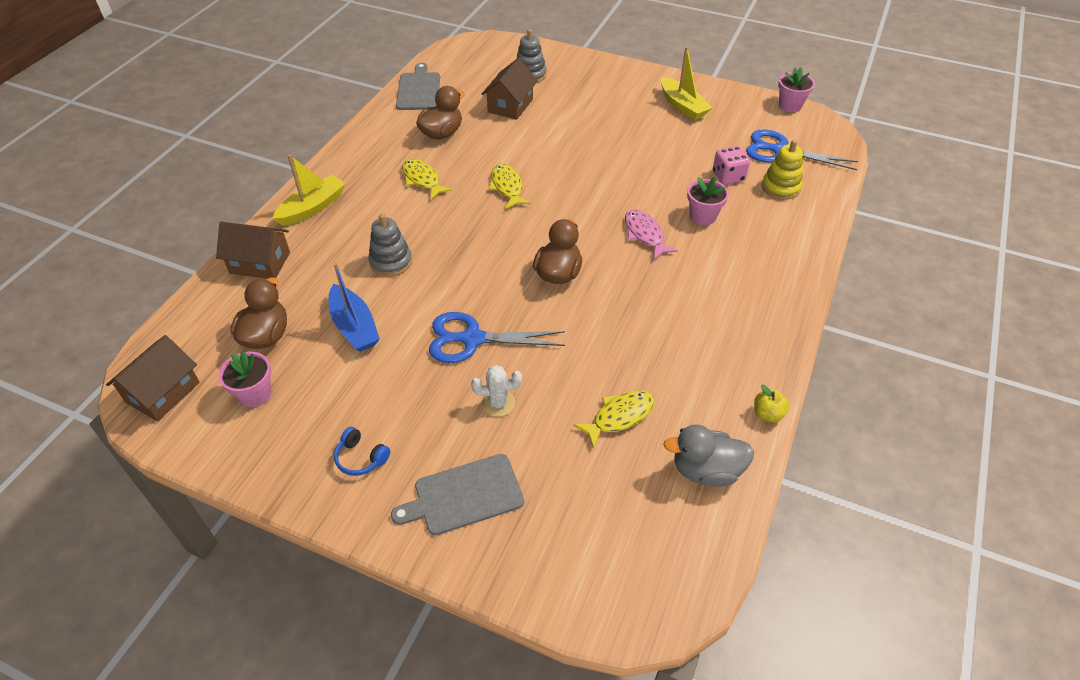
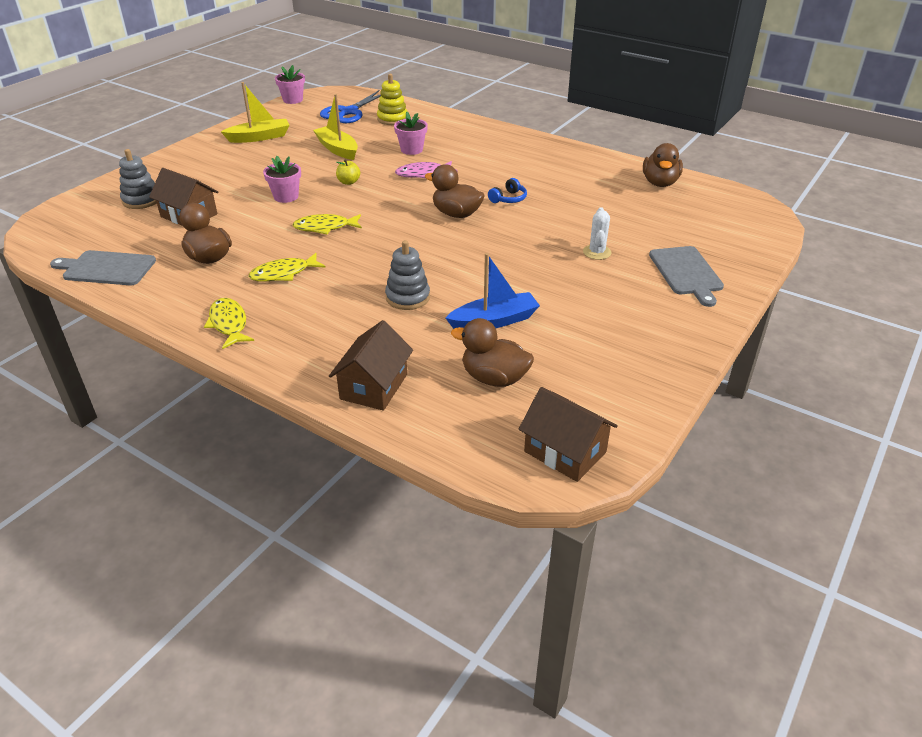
camera: 80 degrees left, 10 degrees down
pink flower pot [218,351,271,407] -> pink flower pot moved to [263,156,301,203]
yellow boat [272,154,346,226] -> yellow boat moved to [313,94,358,160]
blue headphones [334,427,390,476] -> blue headphones moved to [488,178,527,203]
blue scissors [429,312,565,363] -> none
yellow fish [573,390,654,449] -> yellow fish moved to [204,298,254,349]
grey duck [663,424,754,487] -> brown duck [643,143,683,187]
pink dice [713,146,750,185] -> none
yellow apple [754,384,789,422] -> yellow apple moved to [336,159,360,185]

